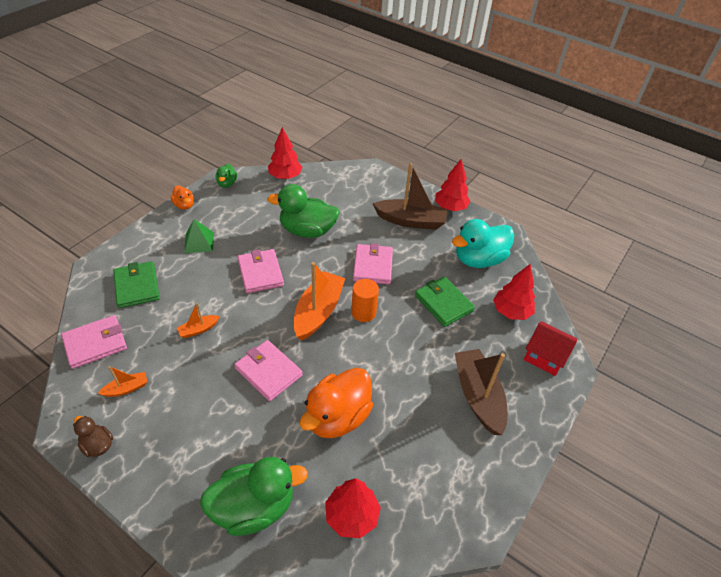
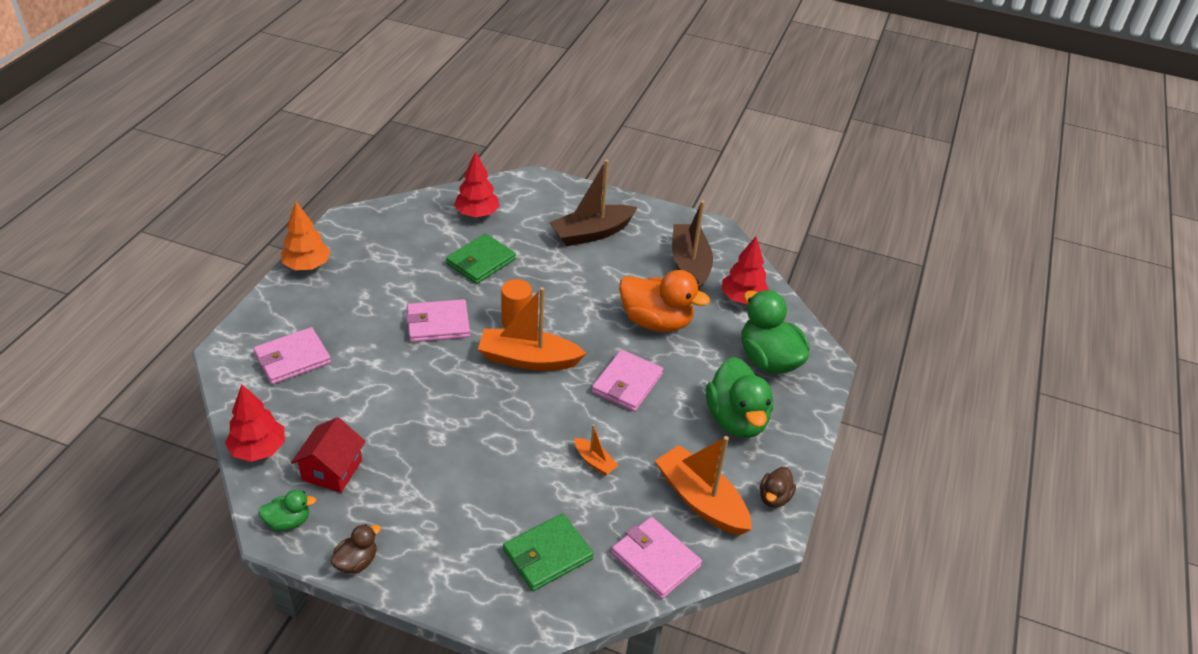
camera: 105 degrees left, 5 degrees down
orange boat [98,366,148,397] -> orange boat [655,436,752,535], size x2.10
orange duck [170,185,194,210] -> brown duck [330,524,381,574]
green pyramid [184,219,214,253] -> none
pink wallet [237,249,284,293] -> pink wallet moved to [253,327,331,384]
green duck [267,184,340,238] -> green duck moved to [706,357,773,438]
brown boat [373,163,448,230] -> brown boat moved to [672,201,713,291]
red tree [435,159,470,211] -> orange tree [281,202,331,270]
turquoise duck [452,219,514,268] -> none
red house [524,321,577,376] -> red house moved to [291,417,366,493]

